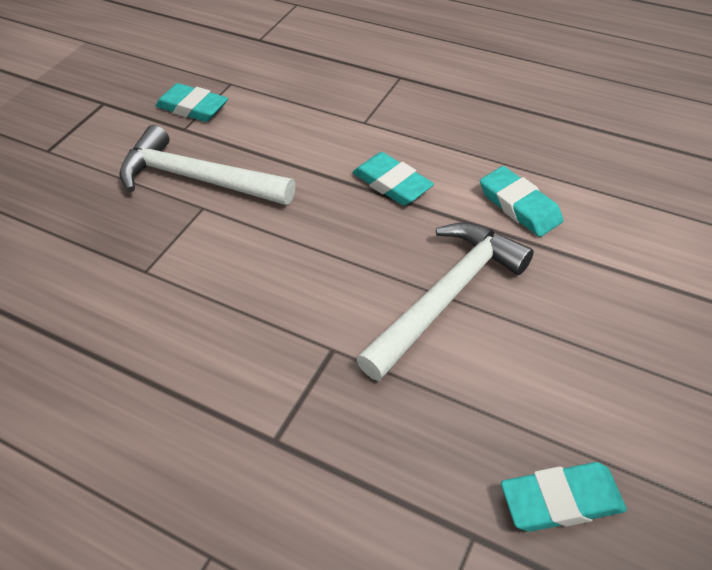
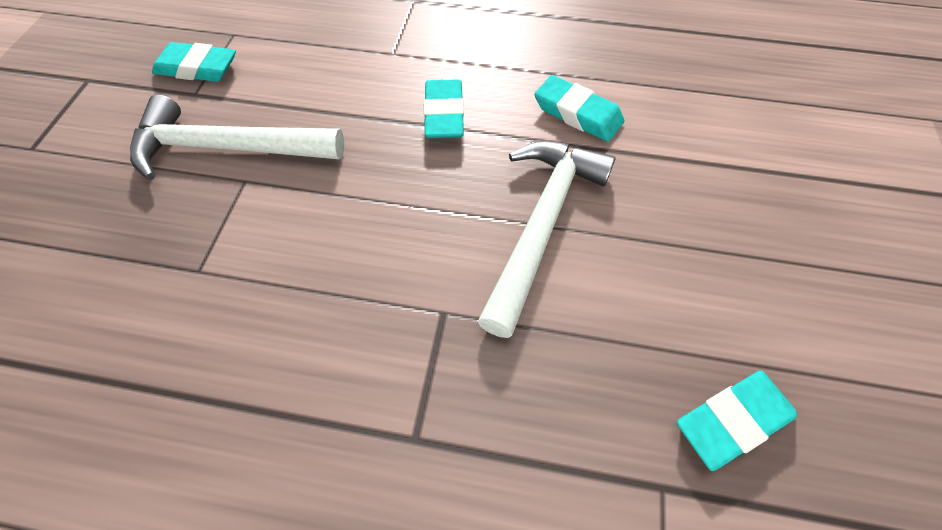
camera: 20 degrees left, 10 degrees up
turquoise eraser [353,152,434,206] -> turquoise eraser turned 60 degrees clockwise [423,79,464,138]

